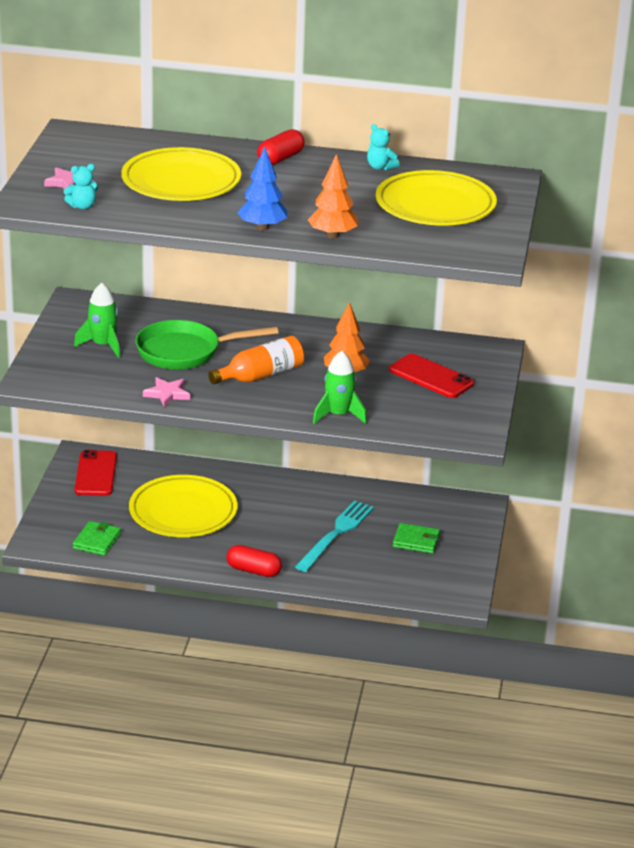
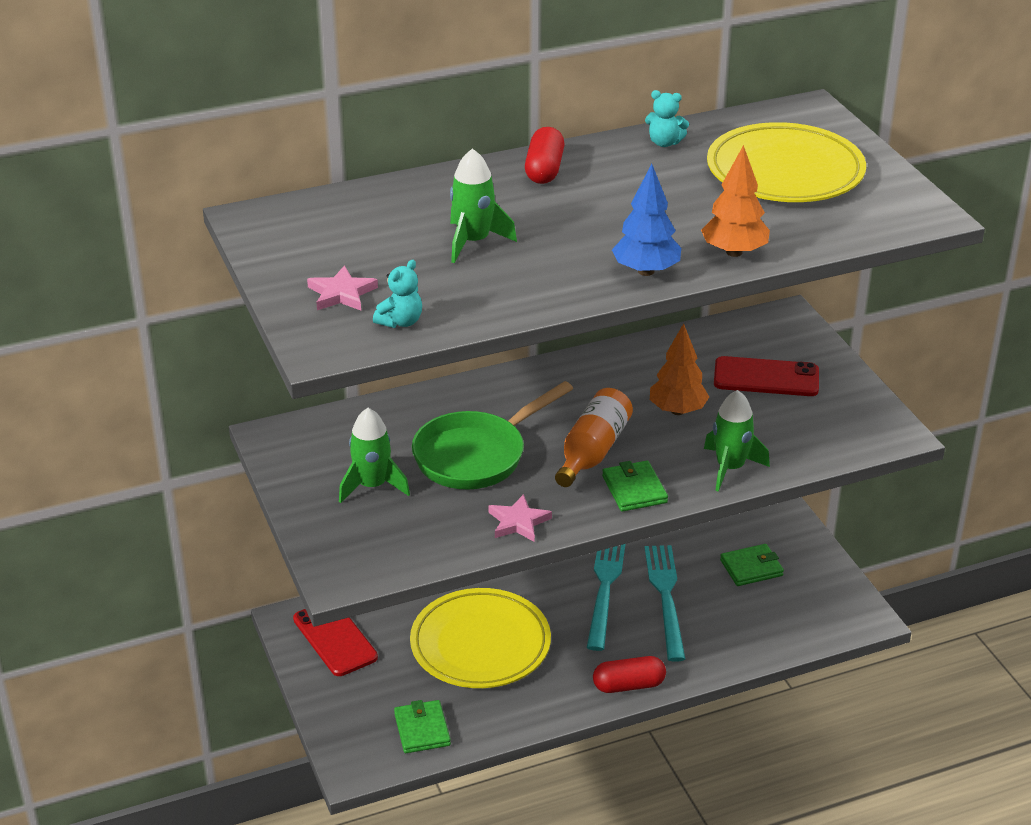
camera: 30 degrees left, 5 degrees up
yellow plate [121,147,241,201] -> green rocket [450,148,517,263]
none -> turquoise fork [587,544,626,651]
none -> green wallet [602,461,668,512]

